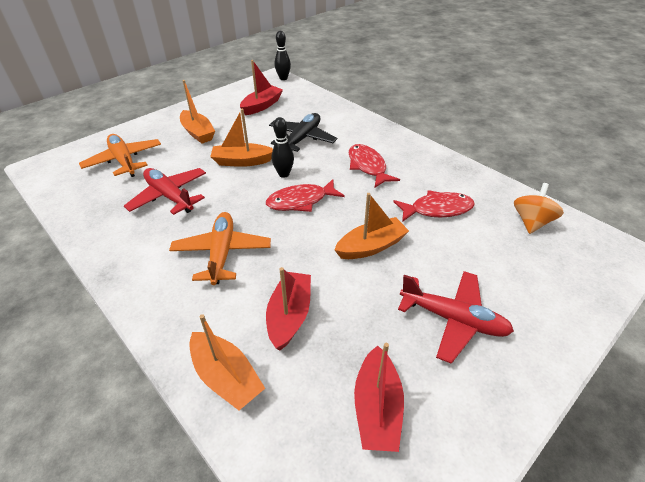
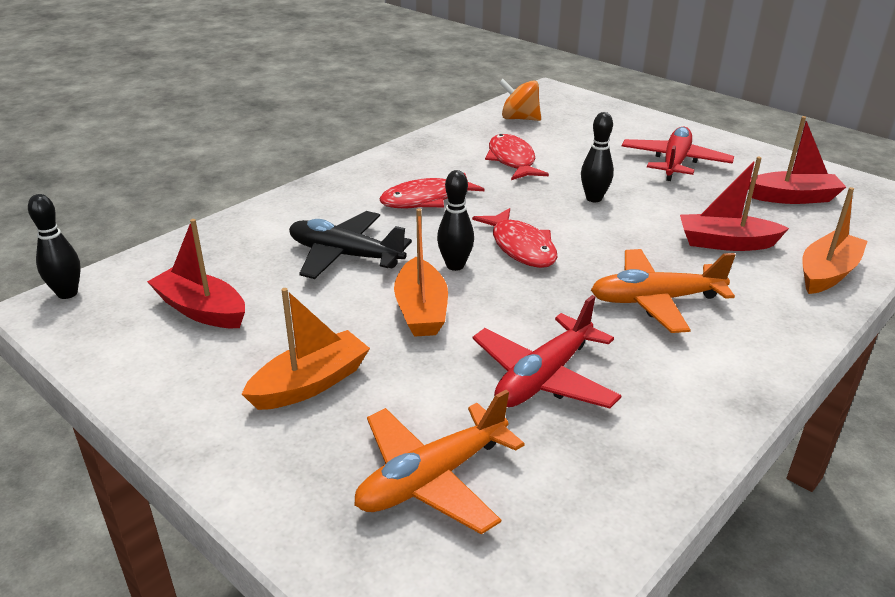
camera: 95 degrees left, 10 degrees down
orange boat [334,193,409,259] -> black bowling pin [581,112,614,202]

